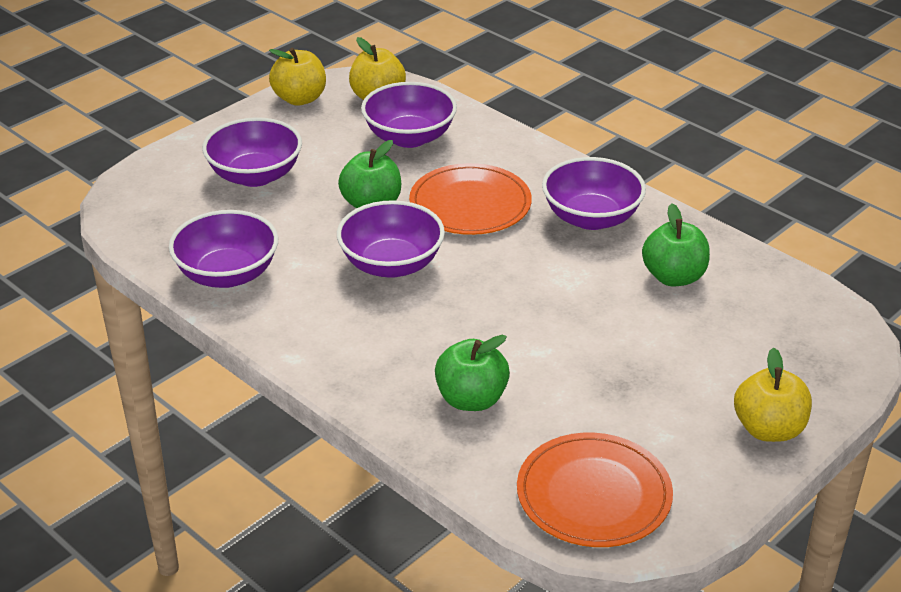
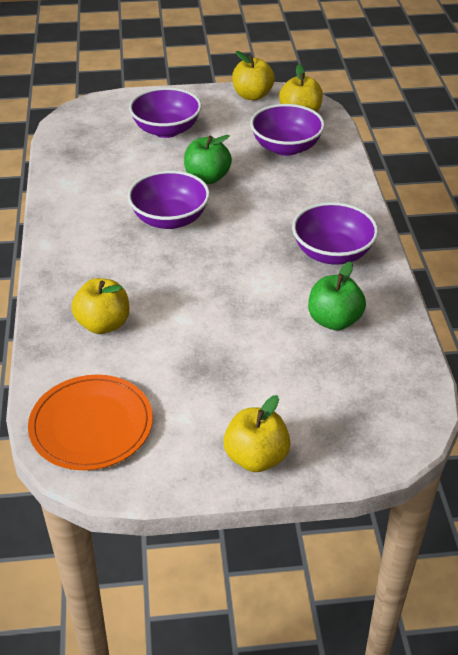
camera: 40 degrees right, 5 degrees up
purple bowl [169,210,278,288] -> none
orange plate [409,163,532,235] -> none
green apple [435,335,510,411] -> yellow apple [71,278,129,334]

